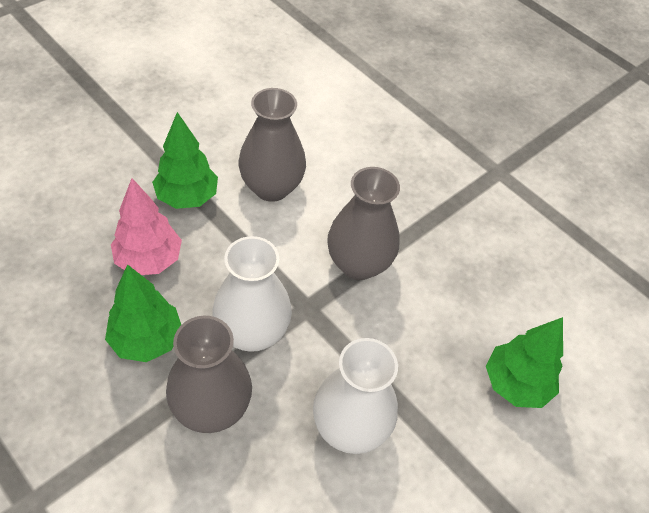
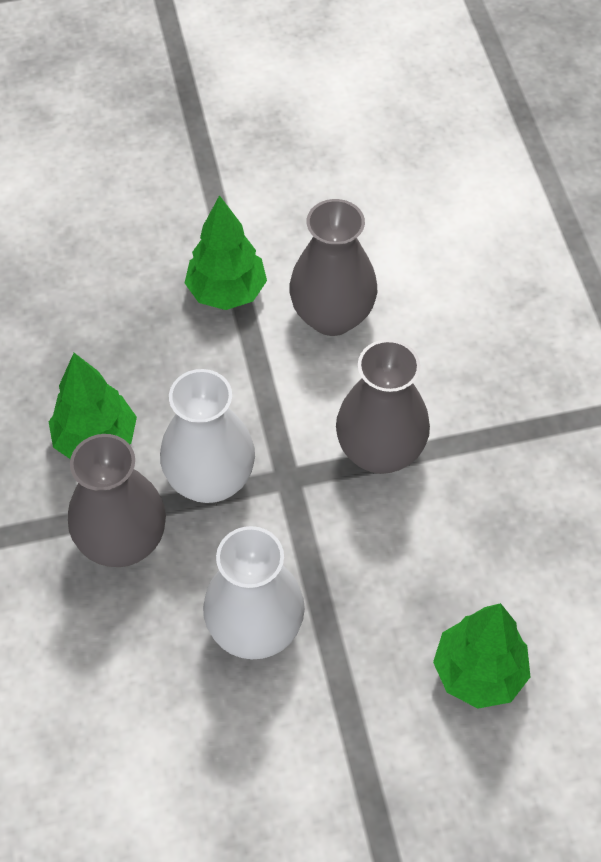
camera: 35 degrees right, 5 degrees up
pink tree [111,178,182,275] -> none

